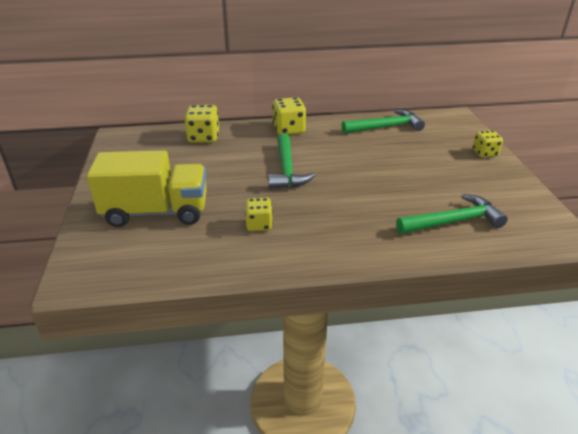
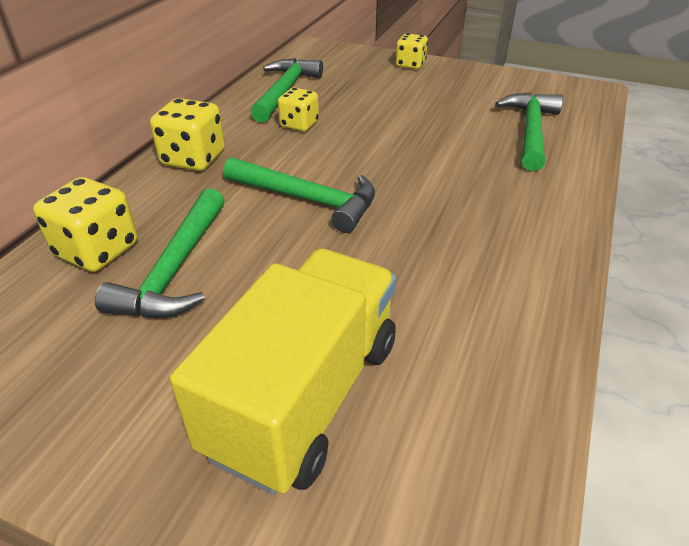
camera: 60 degrees left, 5 degrees up
yellow dice [245,197,273,231] -> yellow dice moved to [278,88,319,131]
none -> green hammer [95,188,225,318]

